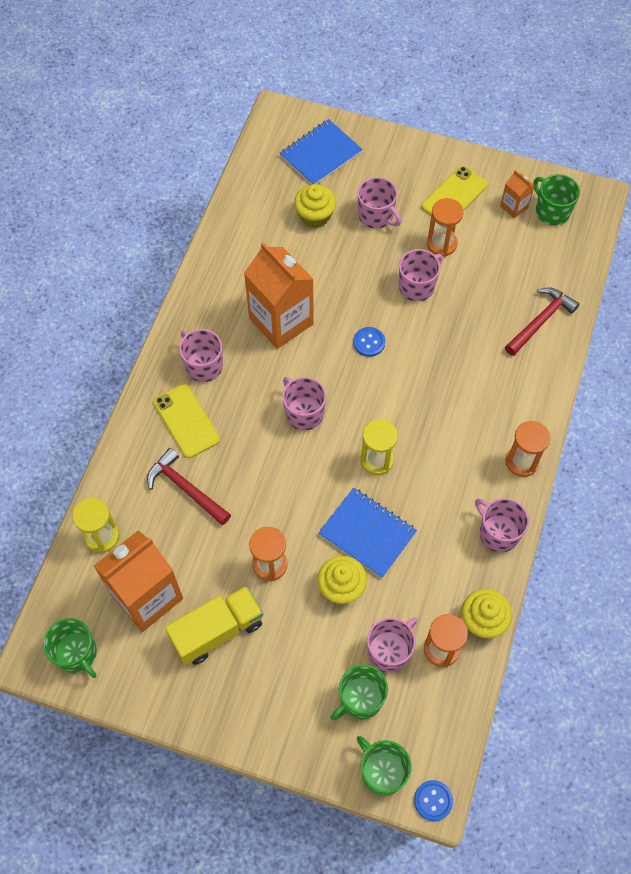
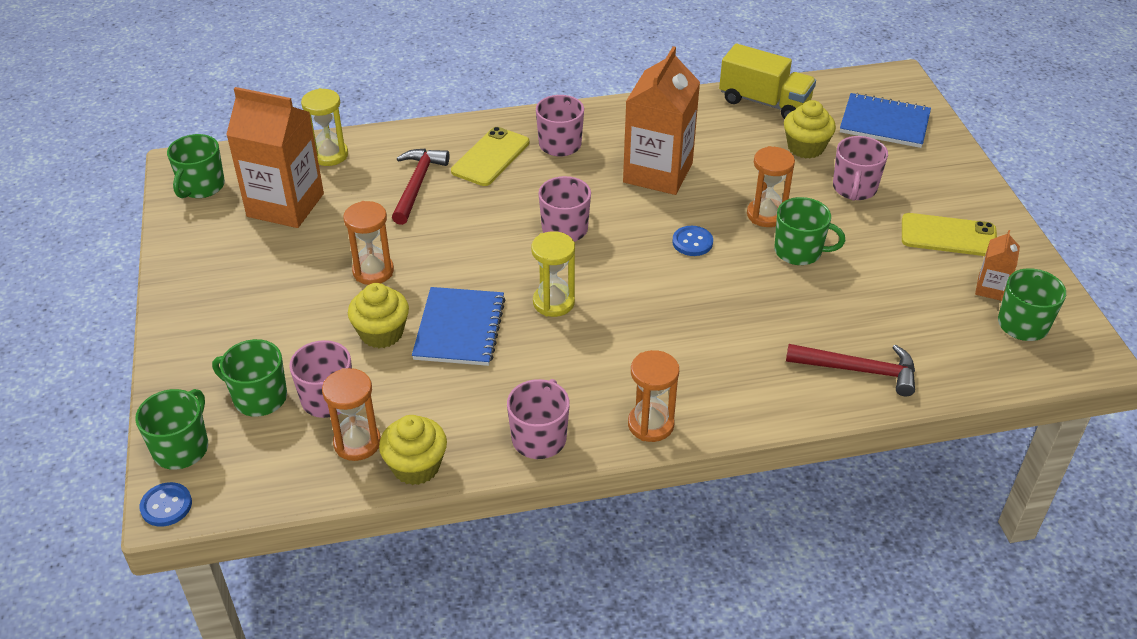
camera: 60 degrees right, 20 degrees down
yellow truck [165,586,263,665] -> yellow truck moved to [719,44,816,119]
pink mug [399,249,443,301] -> green mug [774,197,845,265]
orange hourglass [427,198,464,257] -> orange hourglass moved to [747,146,795,227]

